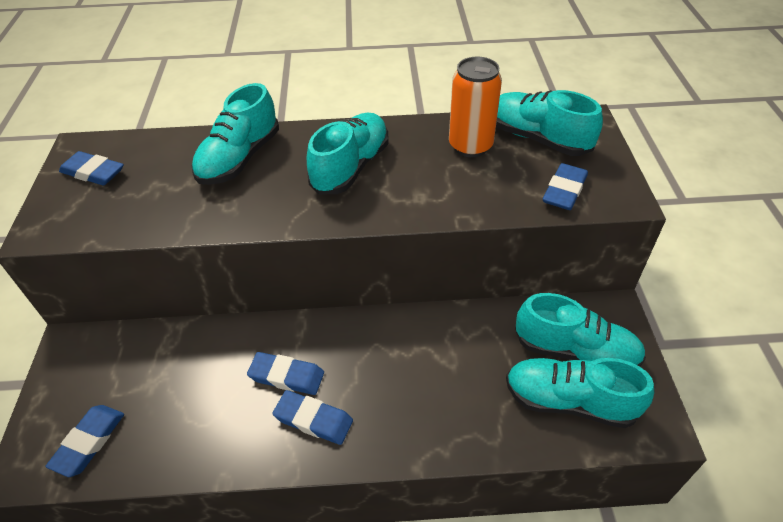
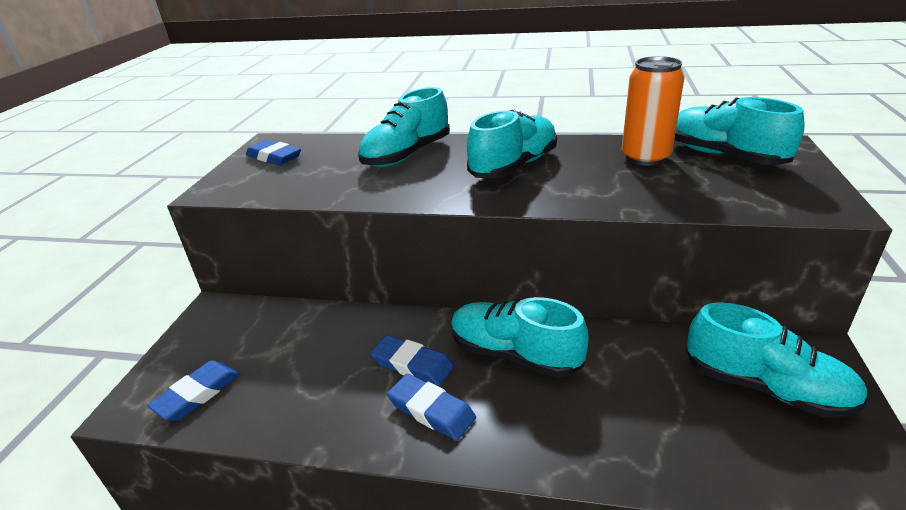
camera: 15 degrees right, 15 degrees down
turquoise shoe [506,358,654,428] -> turquoise shoe moved to [451,297,589,378]
blue eraser [543,163,588,210] -> none

